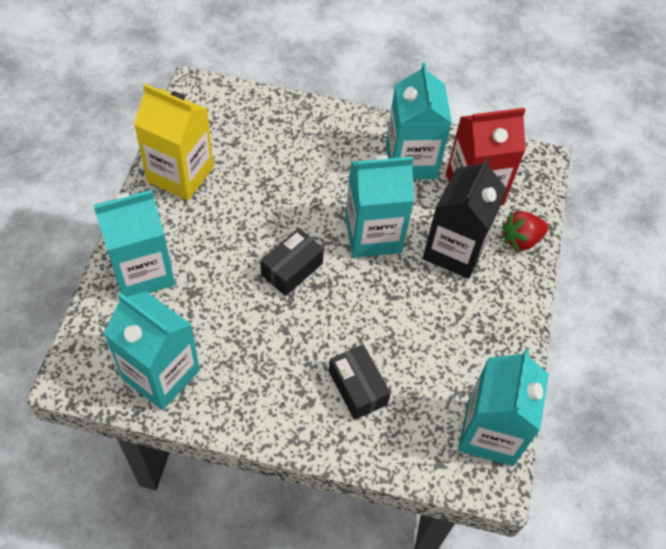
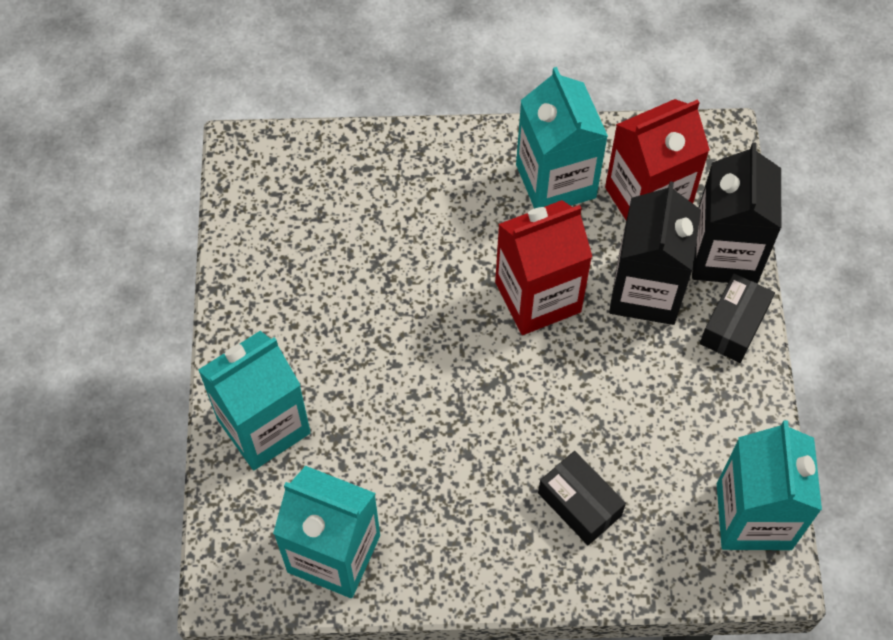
camera: 10 degrees left, 5 degrees up
yellow carton [134,84,214,200] -> none
black box [260,228,324,296] -> black box moved to [700,273,775,363]
turquoise carton [345,155,414,258] -> red carton [495,200,592,335]
red strawberry [502,211,549,252] -> black carton [692,142,781,284]

